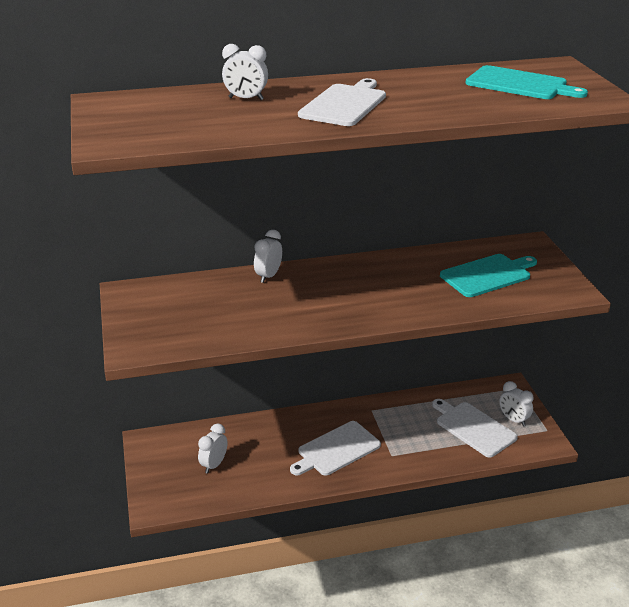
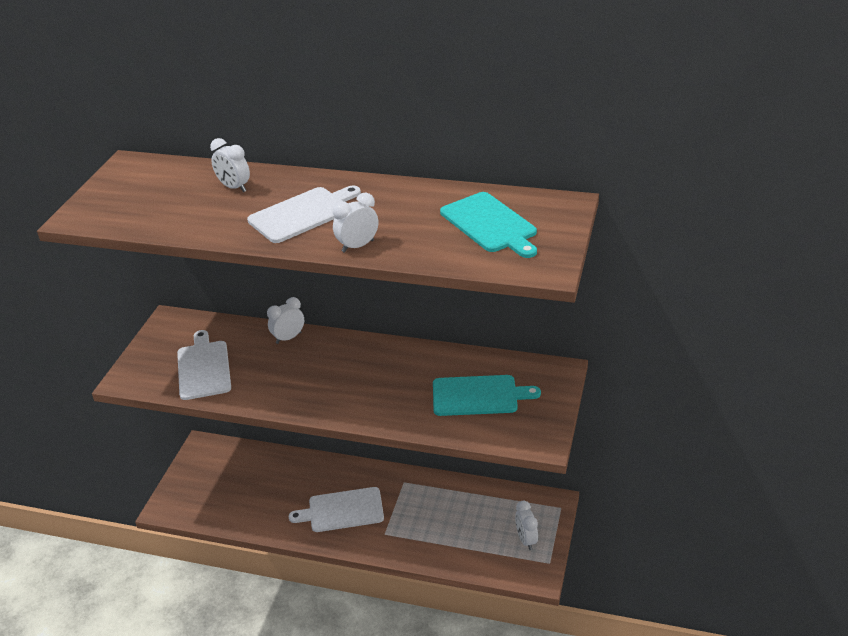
camera: 30 degrees right, 5 degrees up
white clock [198,423,228,474] -> white clock moved to [333,193,379,253]
white cutting board [432,399,518,458] -> white cutting board moved to [177,330,231,400]

